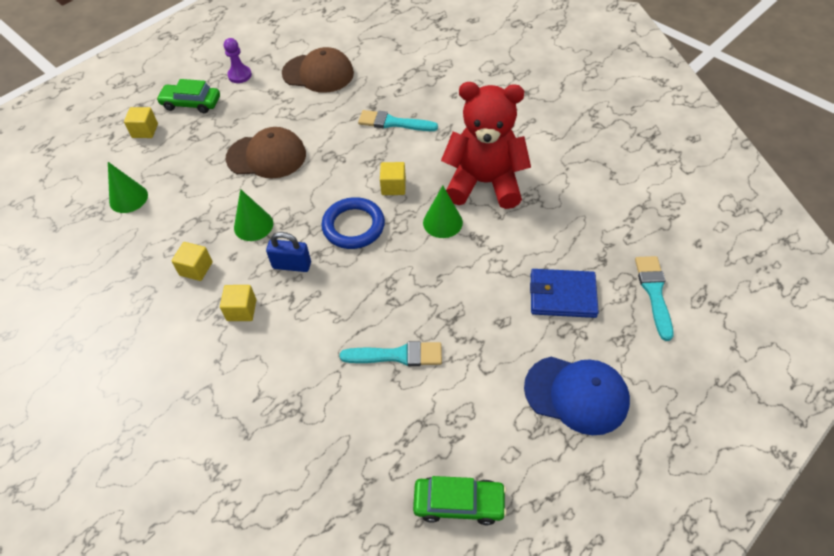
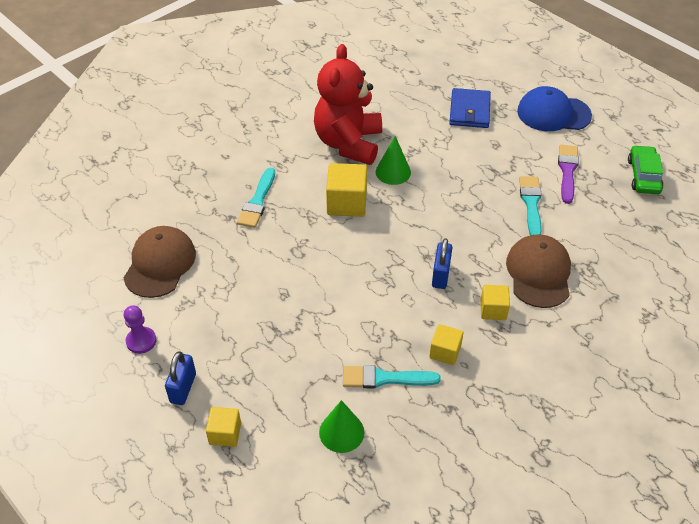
camera: 90 degrees left, 5 degrees down
green car [156,79,220,113] -> blue padlock [165,351,196,405]
brown cap [226,127,306,178] -> brown cap moved to [506,234,571,308]
green cone [234,189,273,241] -> none
blue ring [321,197,385,249] -> none
yellow cube [380,162,406,195] -> yellow cube [326,163,367,217], size x1.65
blue cap [524,357,630,435] -> blue cap turned 105 degrees counterclockwise [517,86,592,131]
turquoise brush [635,256,673,341] -> turquoise brush moved to [343,365,441,388]
none -> purple brush [558,145,579,204]

